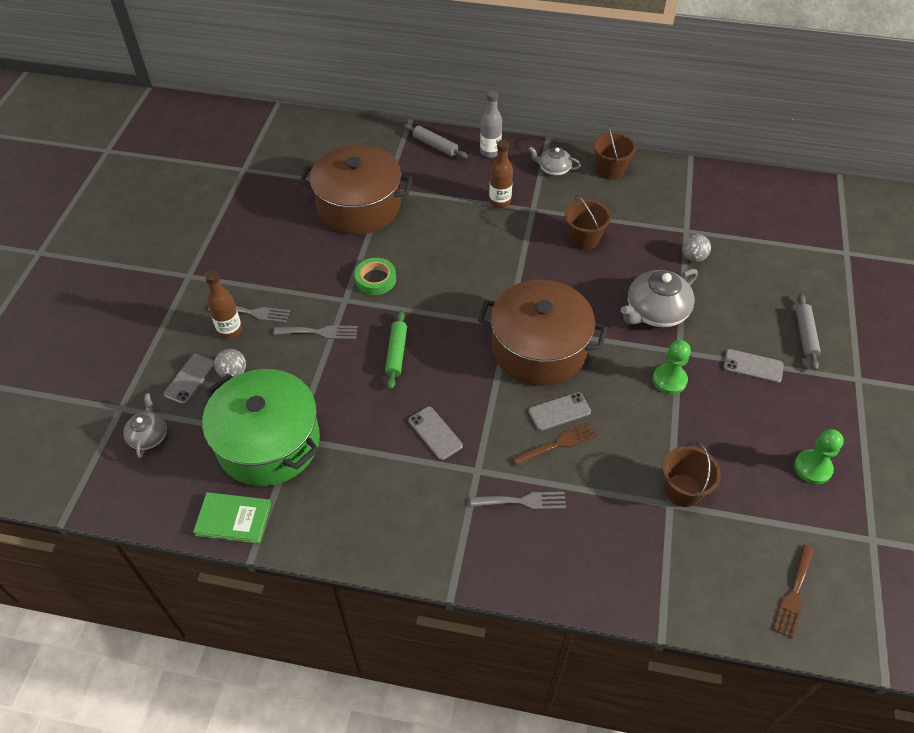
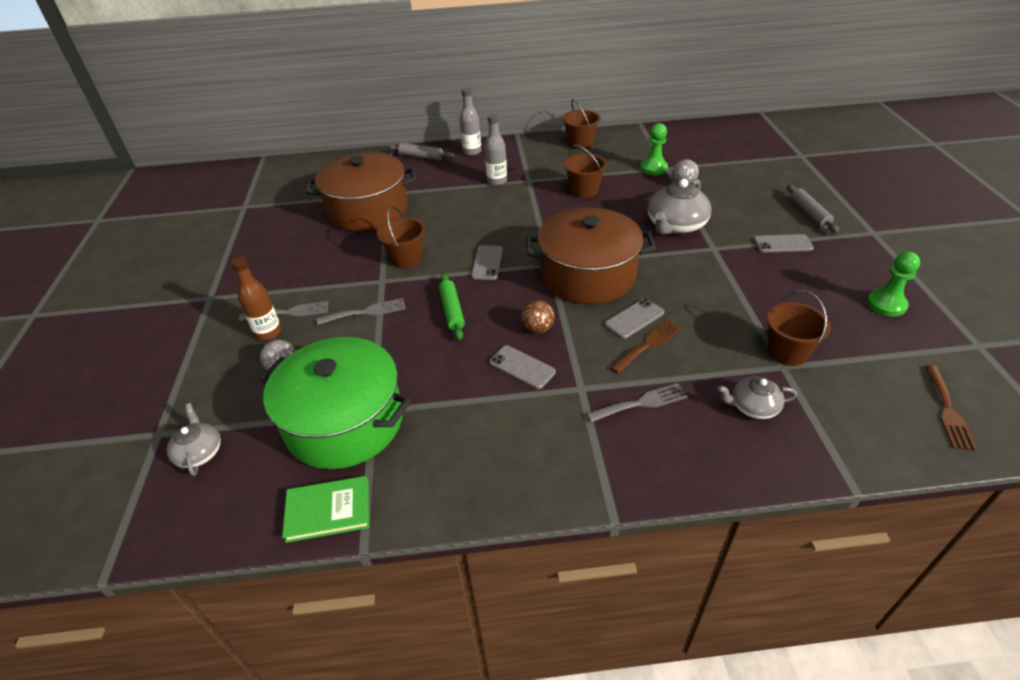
camera: 15 degrees left, 10 degrees down
grey phone [163,354,214,405] -> grey phone moved to [471,245,503,280]
green tape [354,258,396,295] -> brown bucket [377,206,425,268]
brown bottle [489,140,513,208] -> grey bottle [484,114,507,186]
grey teapot [529,146,581,176] -> grey teapot moved to [717,376,797,419]
green pawn [653,340,691,394] -> green pawn moved to [640,123,668,175]
none -> brown ball [522,300,555,333]

